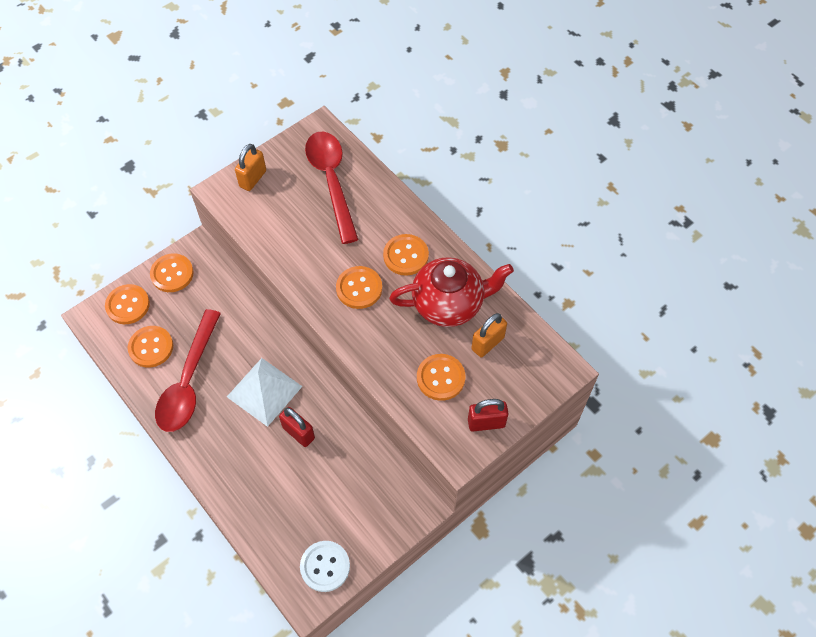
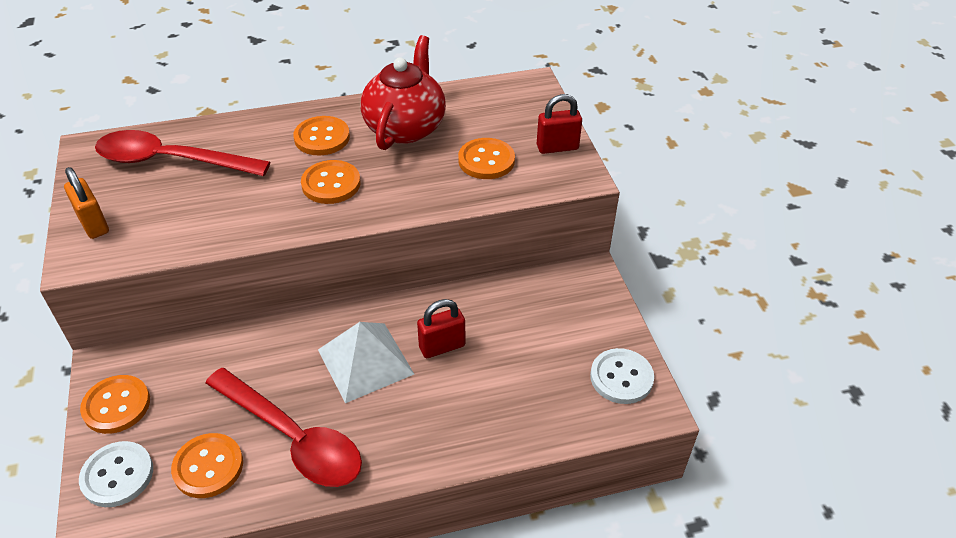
camera: 65 degrees left, 15 degrees down
orange button [105,284,150,324] -> white button [79,441,153,507]
red padlock [468,399,508,432] -> red padlock turned 60 degrees clockwise [537,94,582,154]
orange padlock [471,313,507,357] -> none

